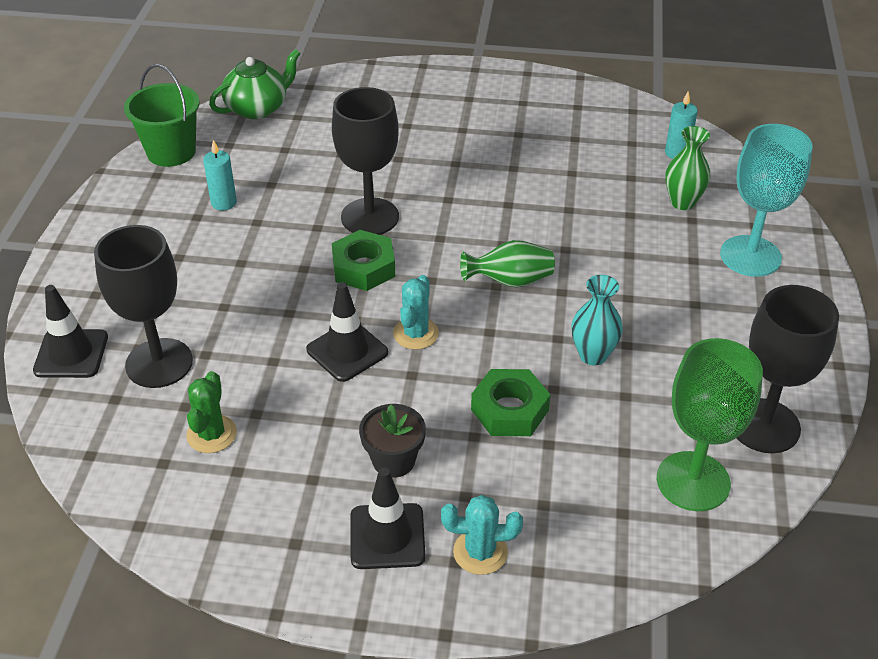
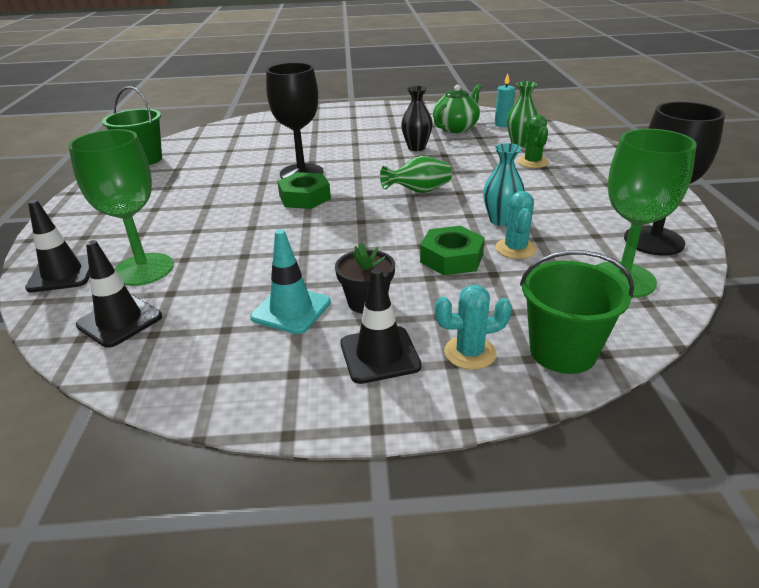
camera: 10 degrees left, 10 degrees down
black goblet [94,225,193,388] -> green goblet [68,129,174,286]
green cactus [186,371,237,453] -> green cactus moved to [517,115,549,168]
turquoise candle [203,140,237,211] -> none
green teapot [209,49,301,119] -> green teapot moved to [433,84,481,133]
black traffic cone [306,282,388,382] -> black traffic cone moved to [76,240,162,348]
turquoise cactus [393,275,439,350] -> turquoise cactus moved to [496,191,537,259]
turquoise goblet [720,124,813,277] -> none
none -> turquoise traffic cone [250,229,331,334]
none -> black vase [401,86,433,151]
none -> green bucket [520,250,634,374]

